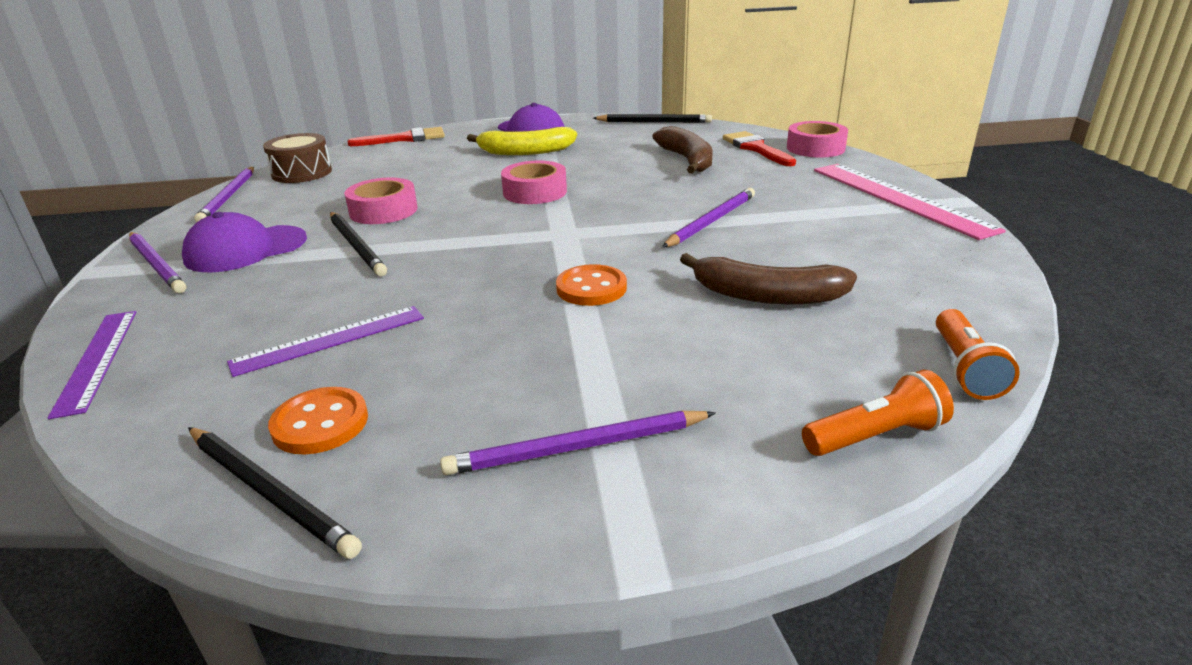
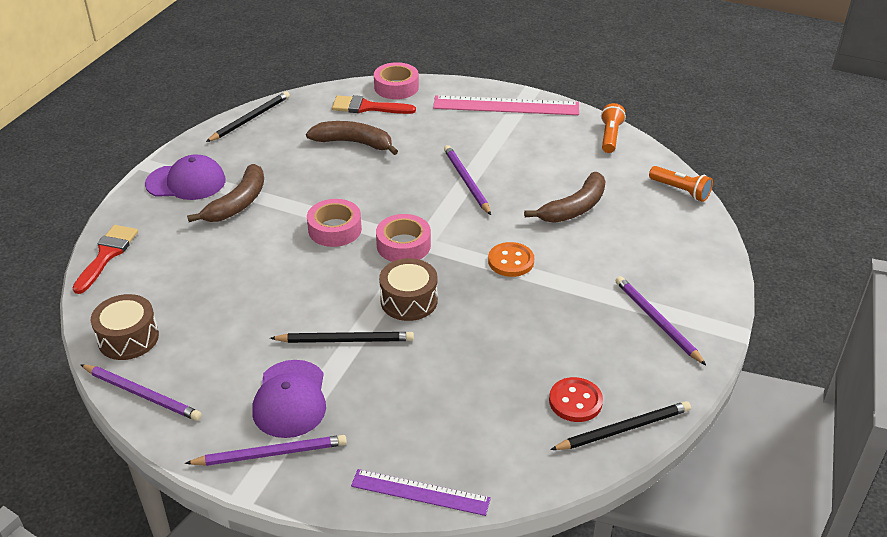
camera: 60 degrees left, 10 degrees up
purple ruler [227,306,424,377] -> none
orange button [268,387,368,454] -> red button [549,377,603,422]
pink tape [344,178,418,224] -> pink tape moved to [376,214,431,262]
purple pencil [440,411,716,475] -> purple pencil turned 135 degrees clockwise [615,276,706,365]
yellow banana [467,127,577,155] -> brown banana [187,164,264,222]
orange flashlight [802,370,954,456] -> orange flashlight moved to [601,103,626,153]
none -> brown drum [379,258,438,321]

